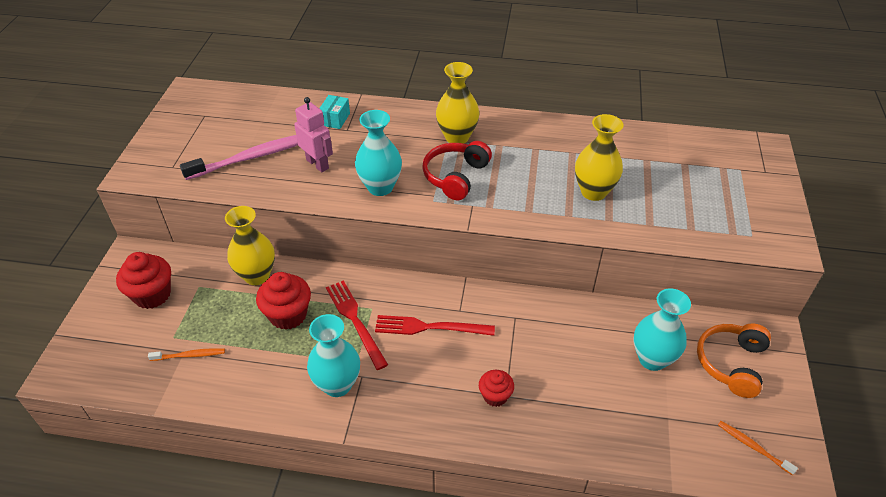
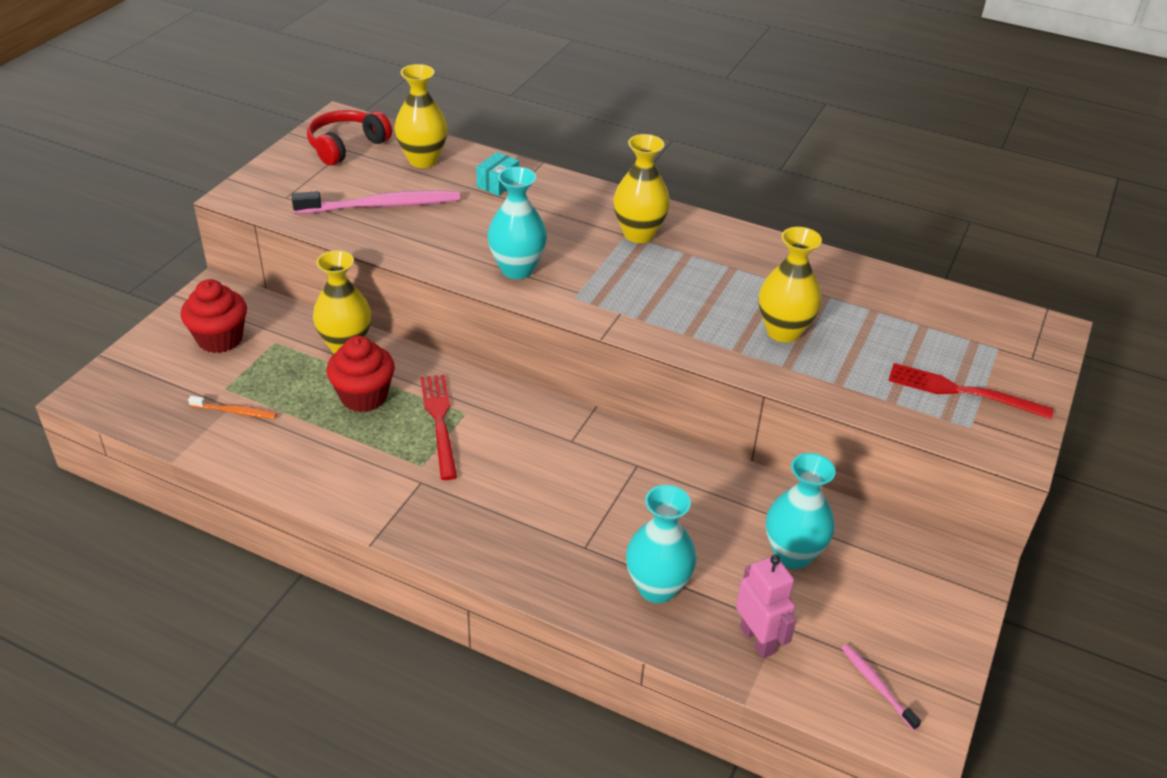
camera: 15 degrees right, 5 degrees down
pink robot [294,97,333,172] -> pink robot moved to [736,555,796,658]
turquoise vase [307,314,360,397] -> turquoise vase moved to [626,485,696,603]
red fork [375,315,495,336] -> red fork moved to [888,363,1054,419]
red headphones [422,141,492,200] -> red headphones moved to [307,110,392,166]
red cupcake [479,370,514,407] -> none
orange headphones [697,323,771,398] -> none
orange toothbrush [718,421,798,475] -> pink toothbrush [841,644,921,730]
none -> yellow vase [394,64,447,168]

